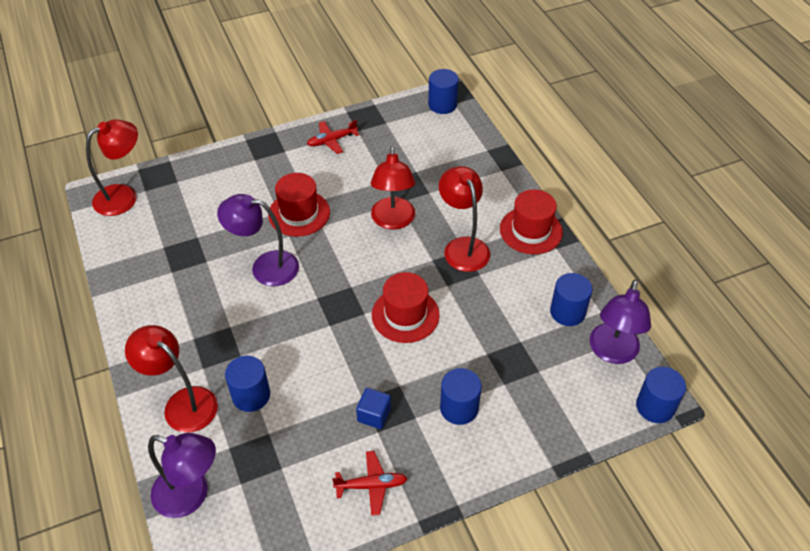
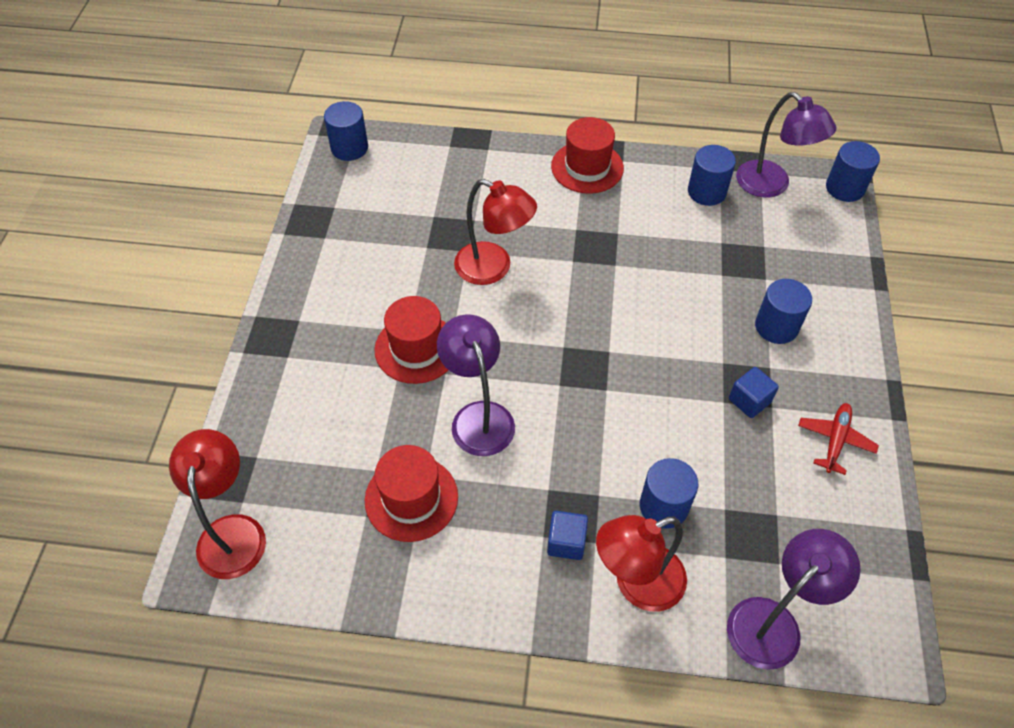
camera: 60 degrees left, 5 degrees up
purple lamp [217,194,299,286] -> purple lamp turned 120 degrees clockwise [437,314,515,456]
red plane [307,120,359,154] -> none
red hat [372,272,440,343] -> red hat moved to [365,445,458,542]
red lamp [439,166,490,272] -> none
none -> blue cube [547,511,588,560]

